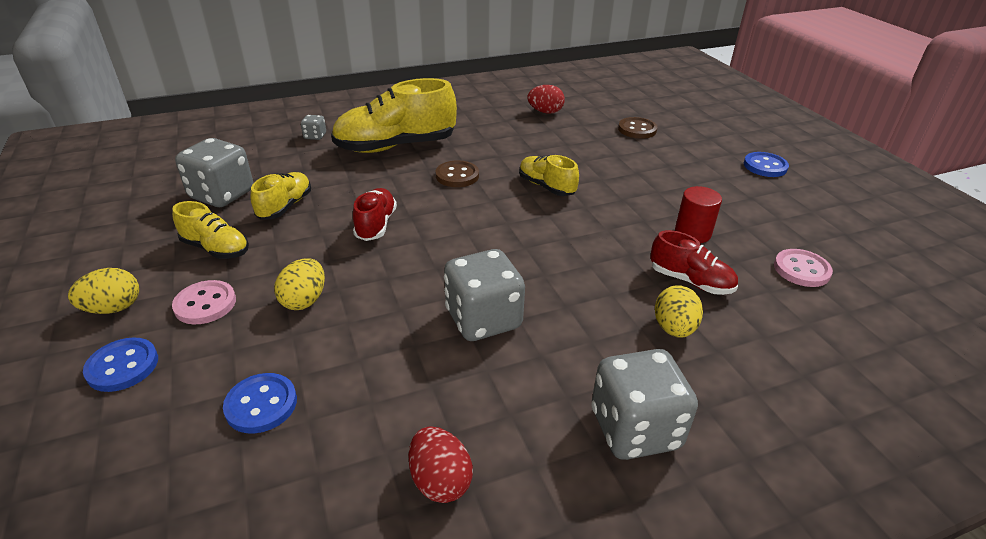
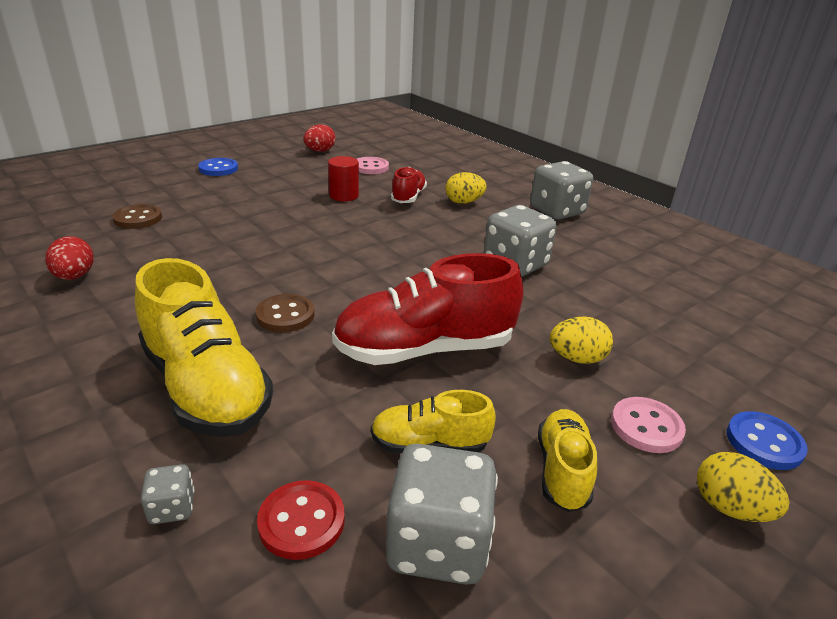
camera: 110 degrees left, 5 degrees down
blue button [223,373,297,433] -> none
red shoe [353,188,397,241] -> red shoe [332,253,524,365], size x1.88
red egg [408,426,473,503] -> red egg moved to [303,124,336,152]
yellow shoe [519,155,579,196] -> none
none -> red button [257,480,345,560]

